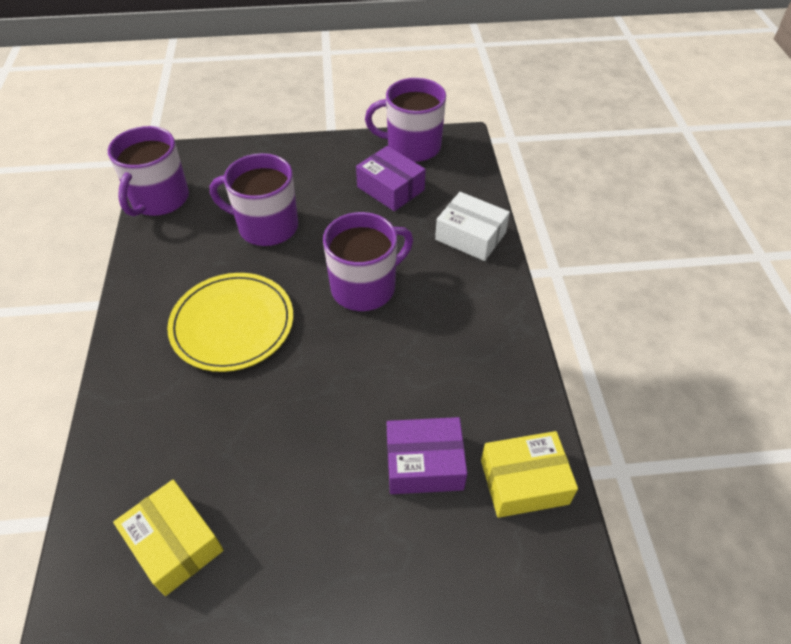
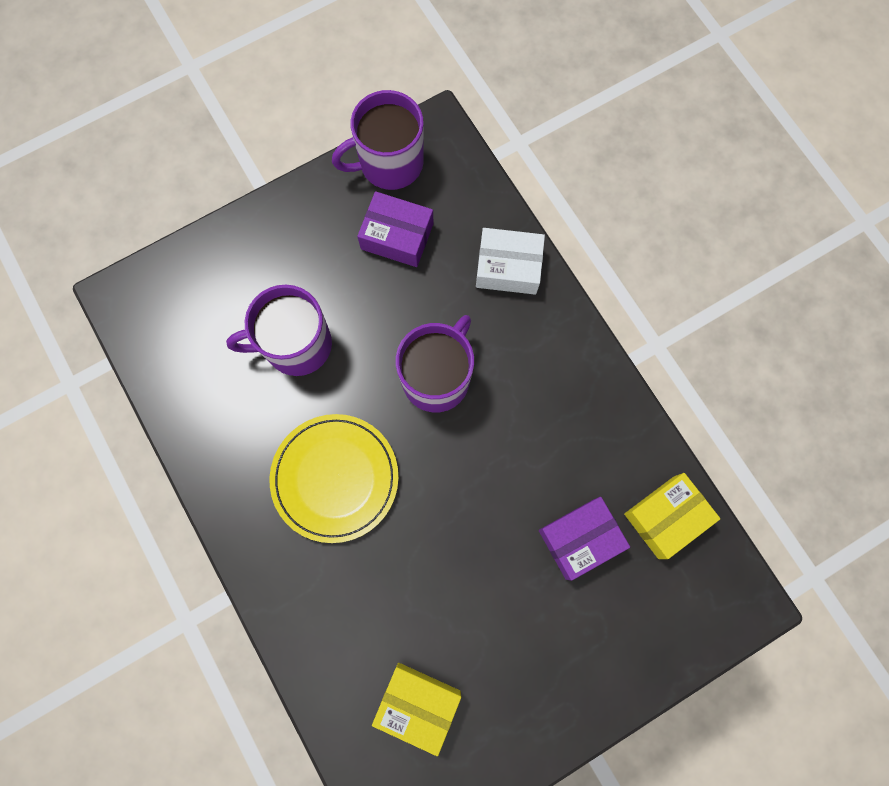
camera: 25 degrees left, 25 degrees up
purple mug [108,126,189,216] -> none

